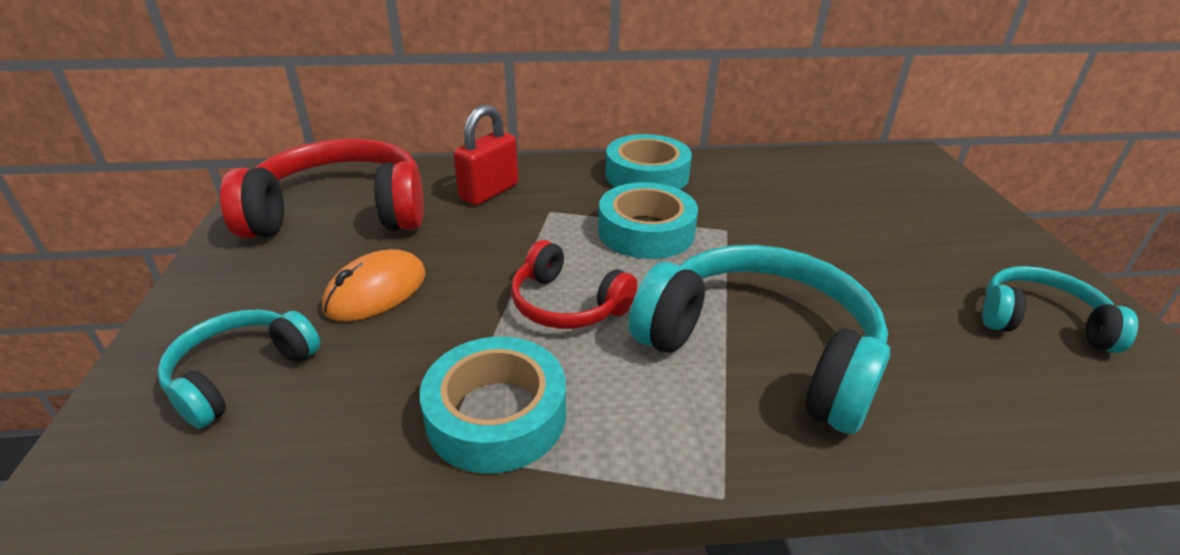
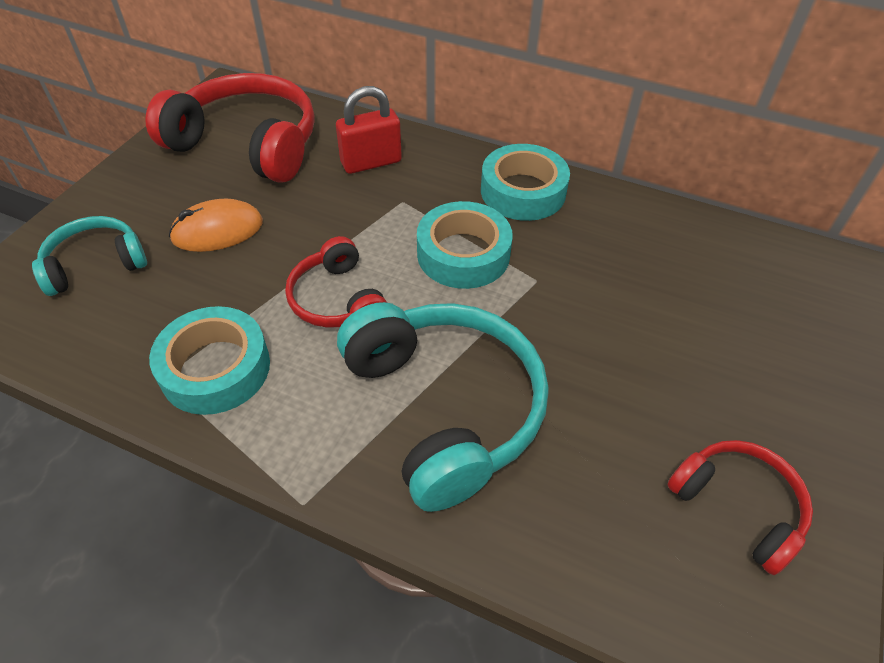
camera: 30 degrees right, 15 degrees up
turquoise headphones [983,266,1138,353] -> red headphones [667,440,813,575]

